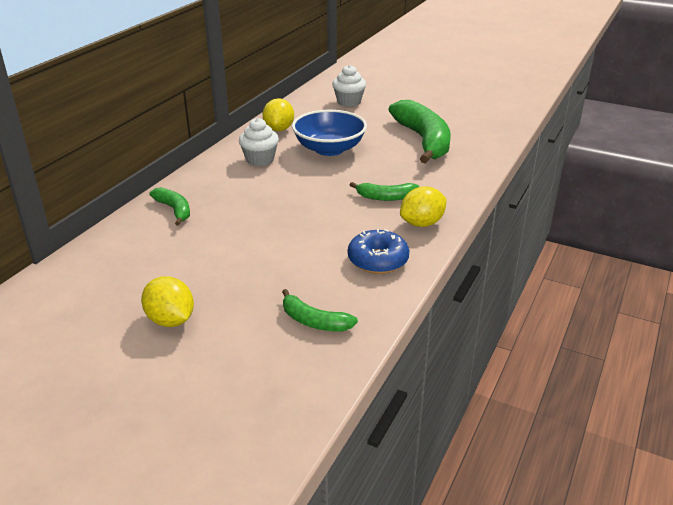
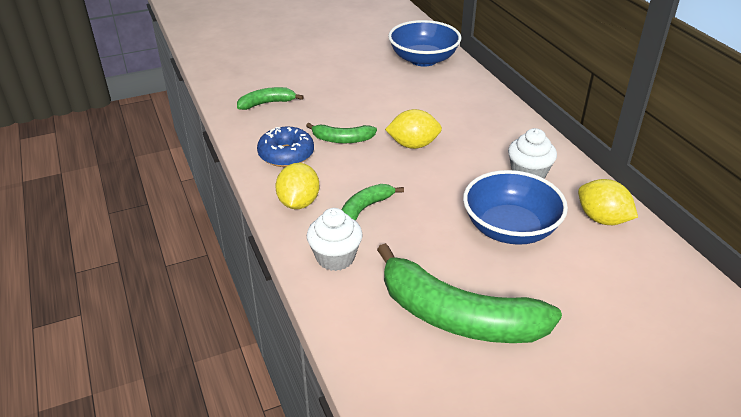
camera: 130 degrees right, 5 degrees up
yellow lemon [141,276,194,327] -> yellow lemon moved to [385,109,442,149]
green banana [149,187,190,226] -> green banana moved to [306,123,377,143]
white cupcake [332,65,366,107] -> white cupcake moved to [307,208,363,271]
none -> blue bowl [388,20,461,66]

